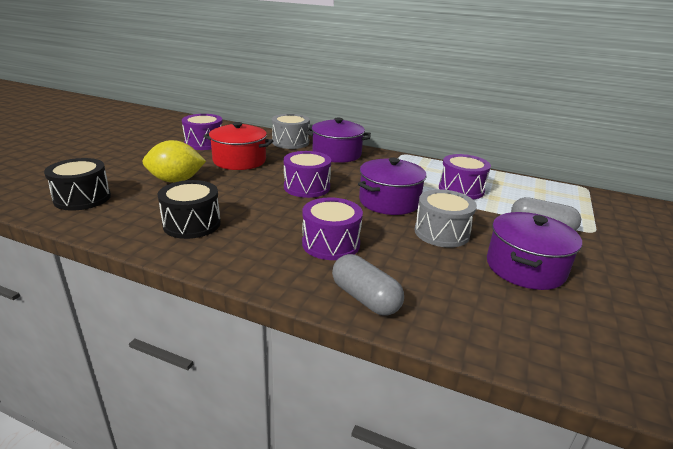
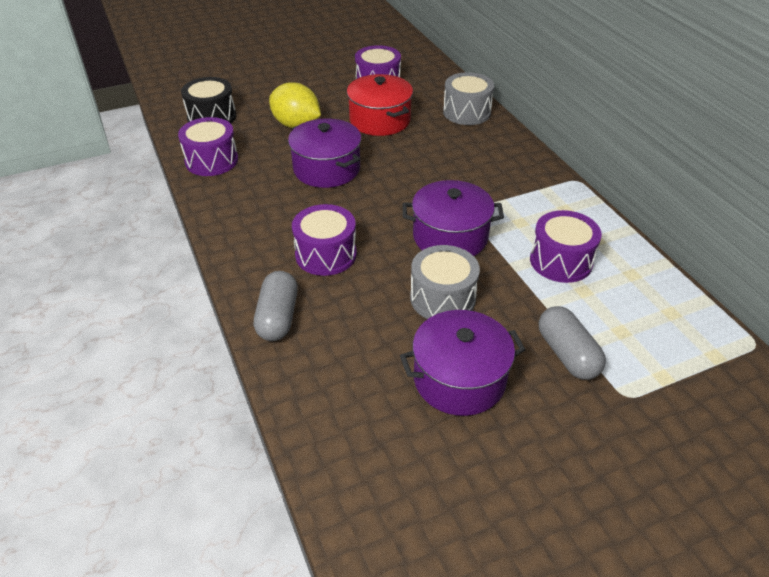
camera: 45 degrees right, 15 degrees up
black drum [158,180,221,239] -> none
purple drum [283,151,331,198] -> purple drum moved to [178,117,238,176]
purple pot [305,118,371,163] -> purple pot moved to [288,119,361,188]

